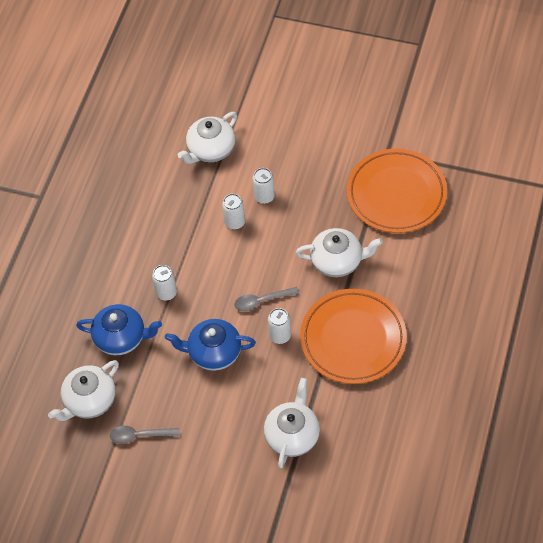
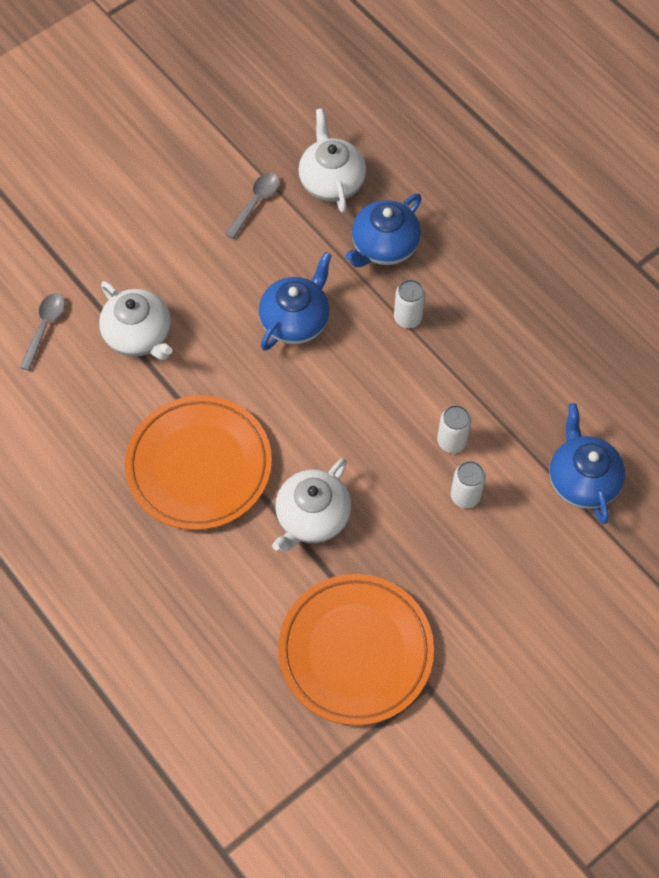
camera: 120 degrees right, 5 degrees up
white teapot [178,112,237,164] -> blue teapot [549,403,625,524]
grey spoon [234,287,299,311] -> grey spoon moved to [19,293,65,371]
white can [268,308,291,344] -> none

